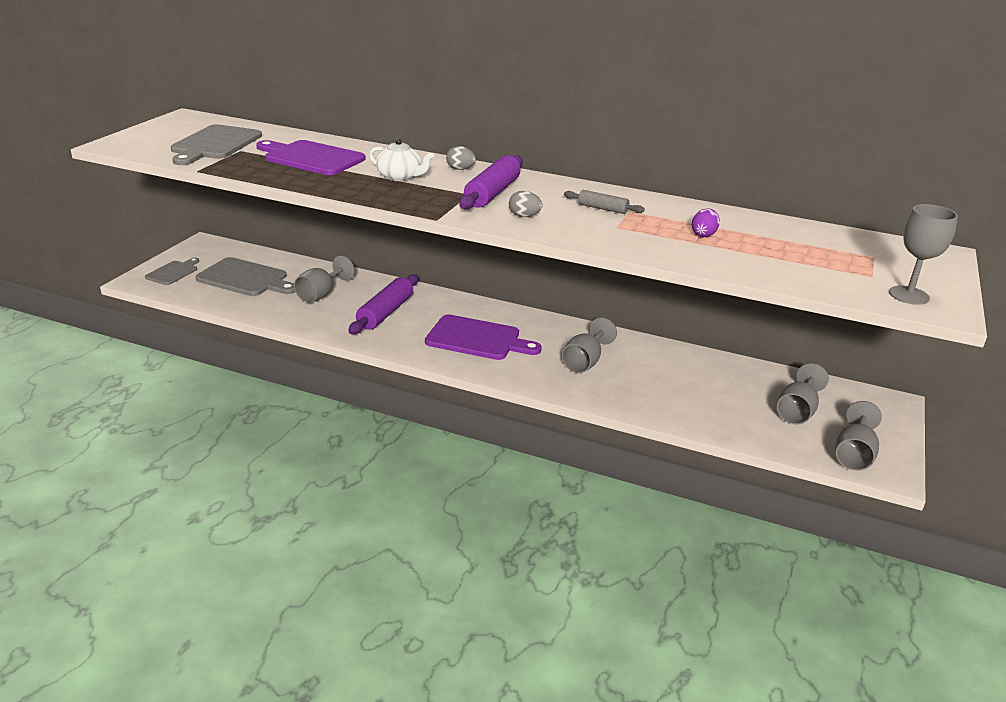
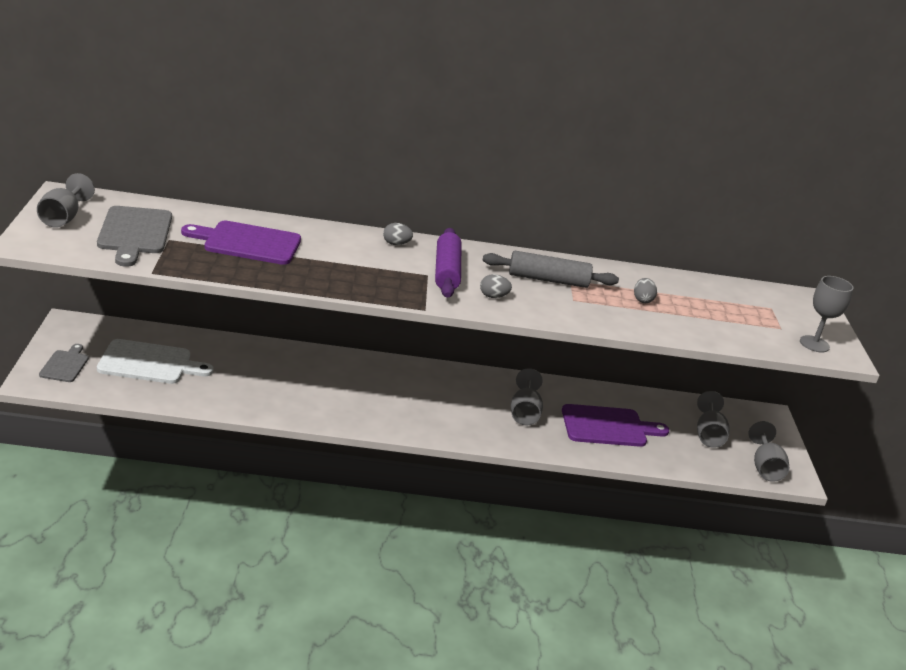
camera: 25 degrees left, 0 degrees up
grey cutting board [195,257,295,296] -> white cutting board [97,339,214,384]
grey goblet [294,256,355,303] -> grey goblet moved to [37,173,95,228]
purple rolling pin [348,274,418,334] -> none
white teapot [369,139,434,181] -> none
purple cutting board [425,314,542,360] -> purple cutting board moved to [562,404,669,447]
grey rolling pin [564,190,645,214] -> grey rolling pin [482,251,619,288], size x1.80
purple egg [692,208,720,237] -> grey egg [634,278,657,303]

